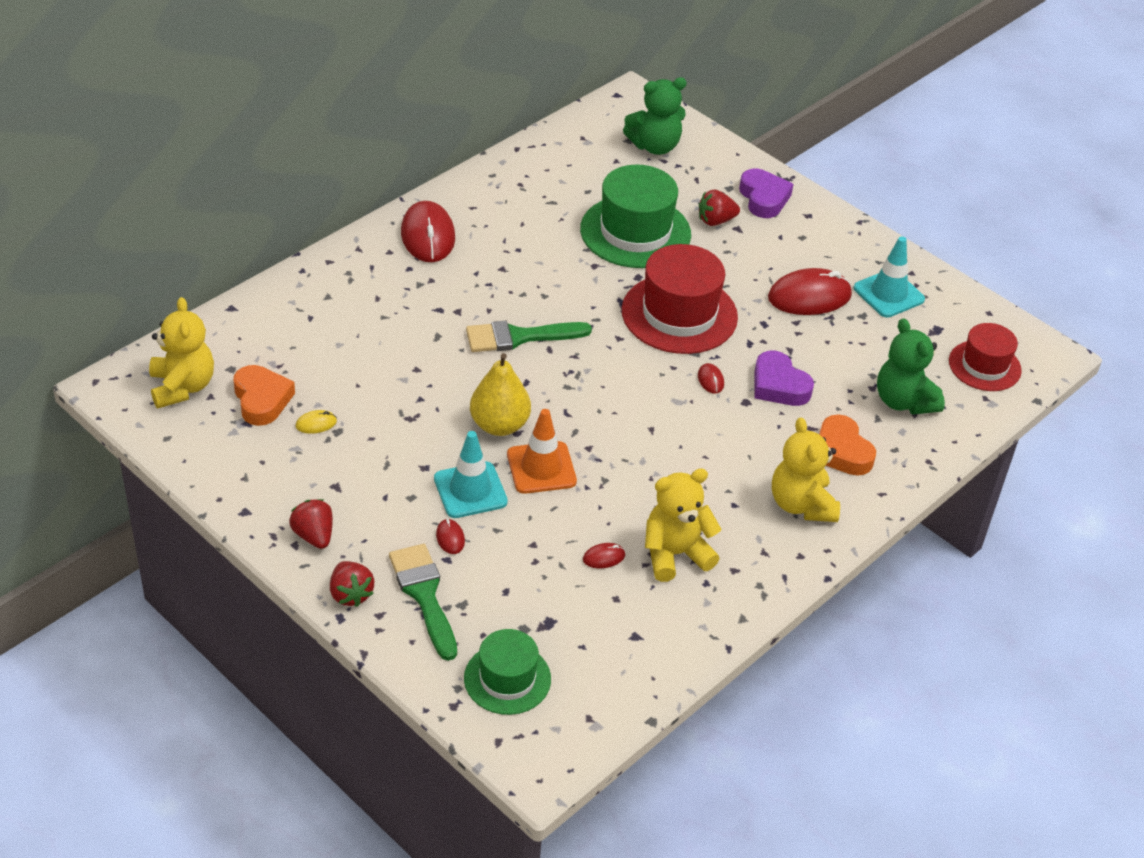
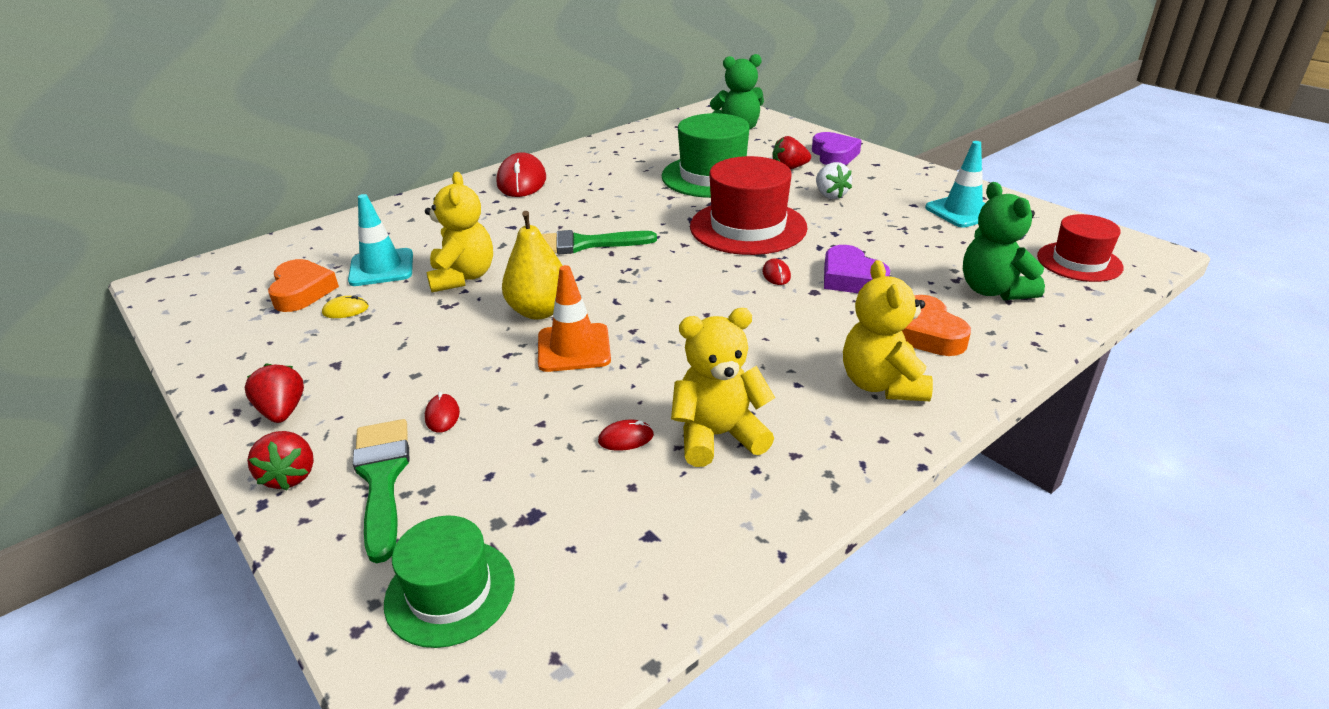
camera: 10 degrees right, 10 degrees down
yellow teddy bear [149,297,214,408] -> yellow teddy bear moved to [425,172,493,292]
turquoise traffic cone [434,431,508,518] -> turquoise traffic cone moved to [348,194,413,286]
red mouse [768,268,852,315] -> none
none -> white strawberry [816,162,852,199]

